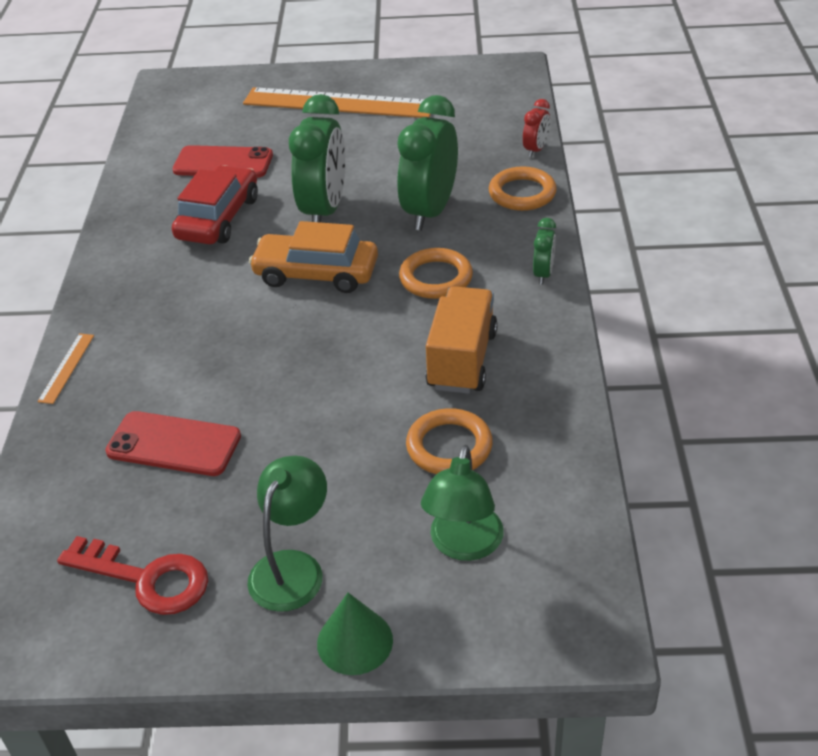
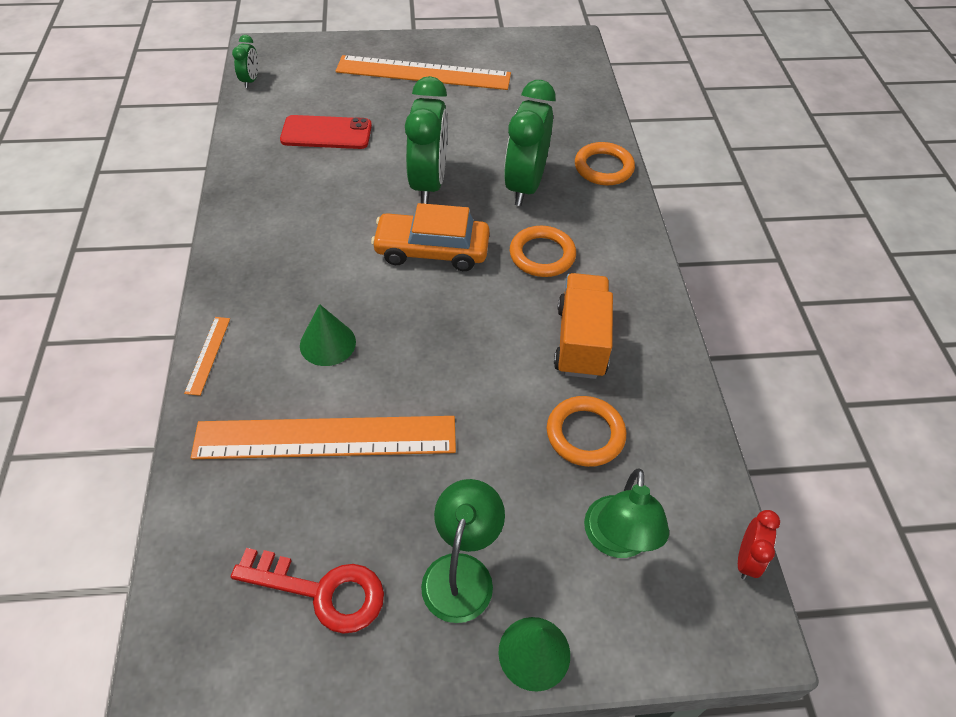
camera: 10 degrees left, 10 degrees up
red phone [105,411,241,476] -> orange ruler [191,416,456,459]
red car [172,165,258,244] -> none
red clock [523,99,550,157] -> red clock moved to [738,510,780,580]
green clock [533,218,556,285] -> green clock moved to [232,35,258,88]
none -> green cone [300,304,356,366]

